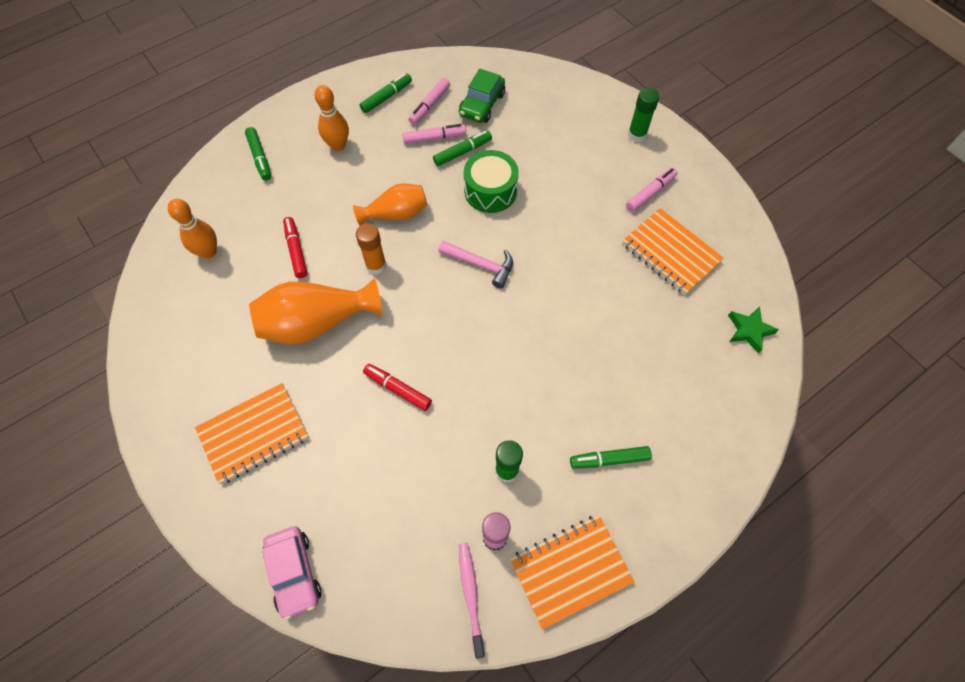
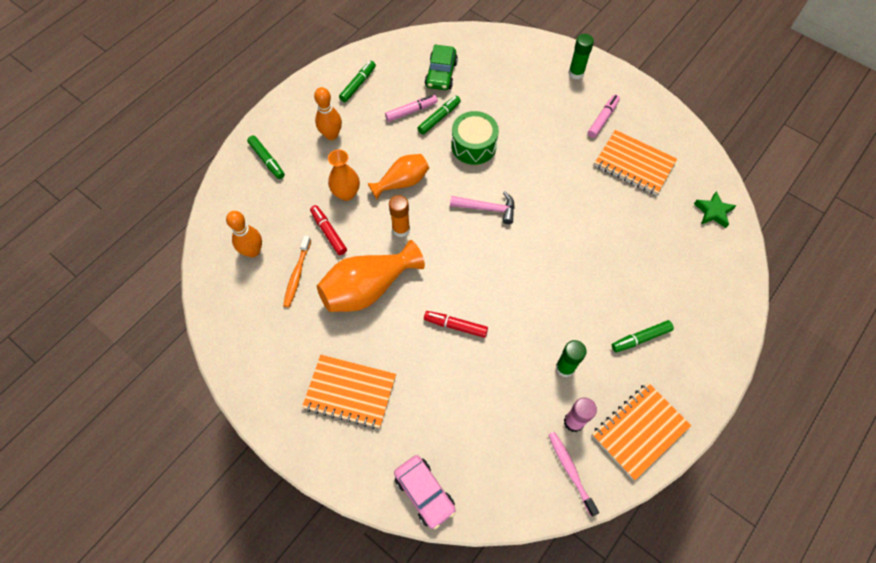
camera: 15 degrees left, 0 degrees up
orange notebook [195,383,309,484] -> orange notebook turned 60 degrees clockwise [302,355,396,429]
pink marker [408,78,450,125] -> none
none -> orange toothbrush [283,235,311,307]
none -> orange vase [328,149,360,201]

